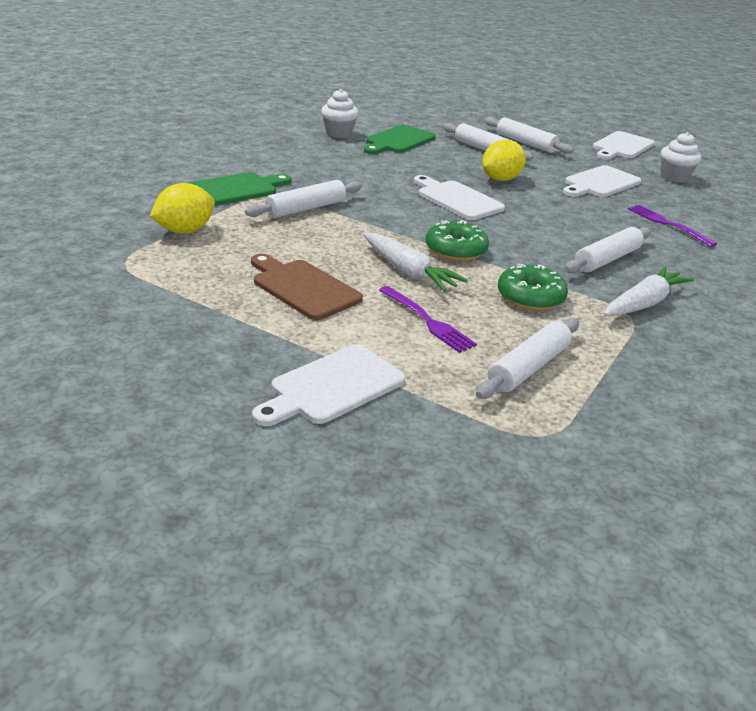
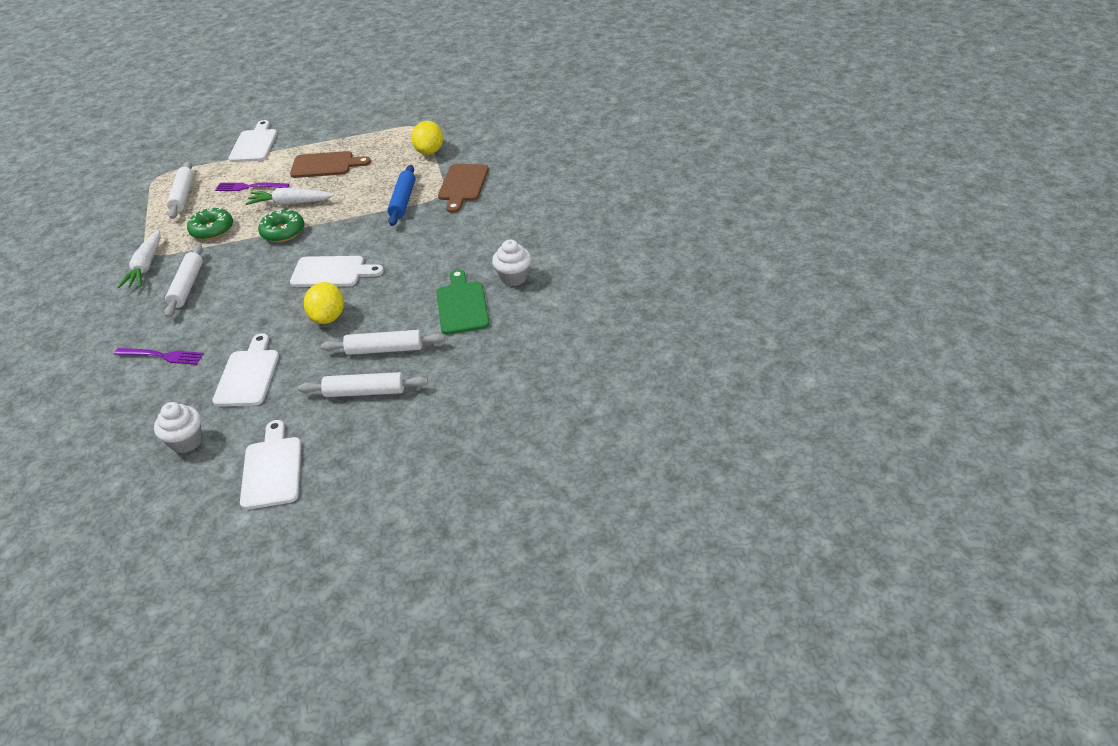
camera: 140 degrees right, 10 degrees up
green cutting board [188,172,291,206] -> brown cutting board [438,164,489,213]
white rolling pin [245,180,362,218] -> blue rolling pin [387,165,415,226]

